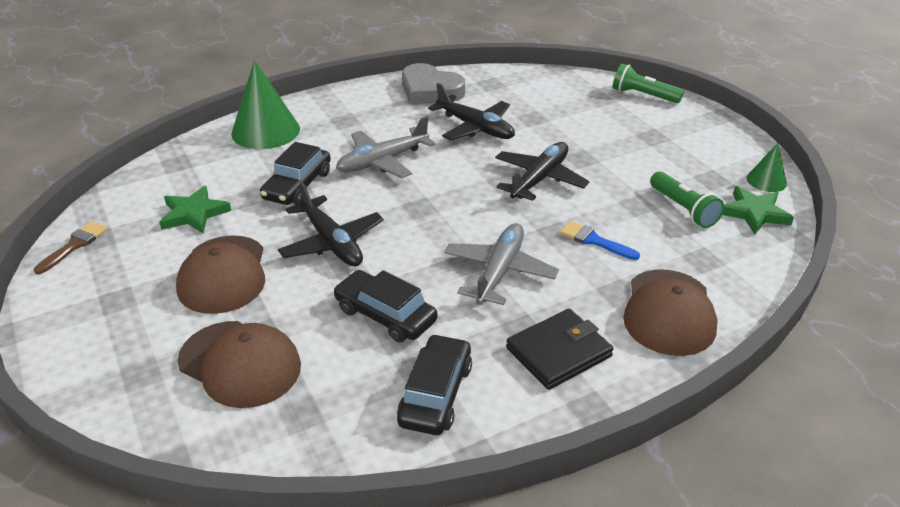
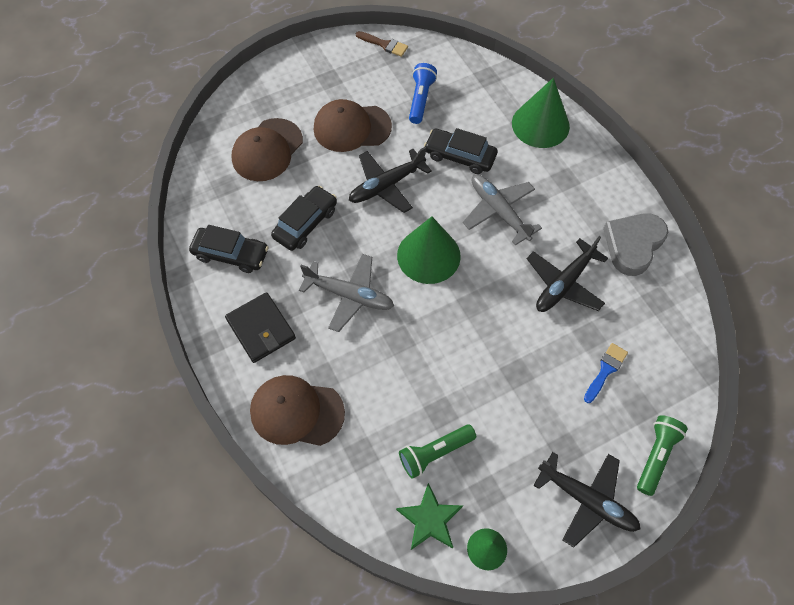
camera: 90 degrees right, 25 degrees up
green star [159,186,231,233] -> blue flashlight [409,63,437,124]
black plane [495,142,590,201] -> black plane moved to [533,452,640,548]
blue brush [560,221,640,260] -> blue brush moved to [584,343,628,403]
none -> green cone [397,216,461,284]

